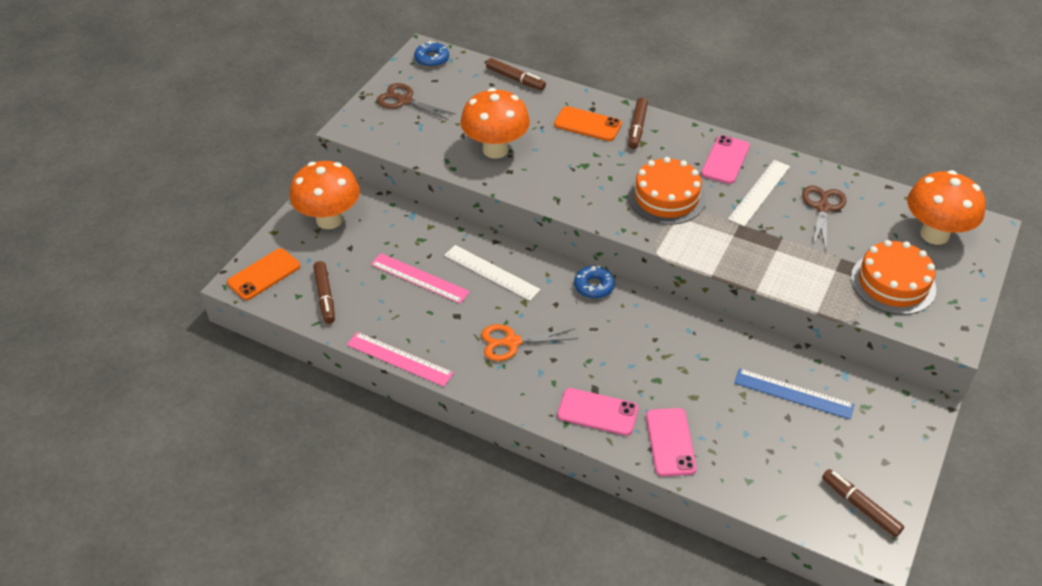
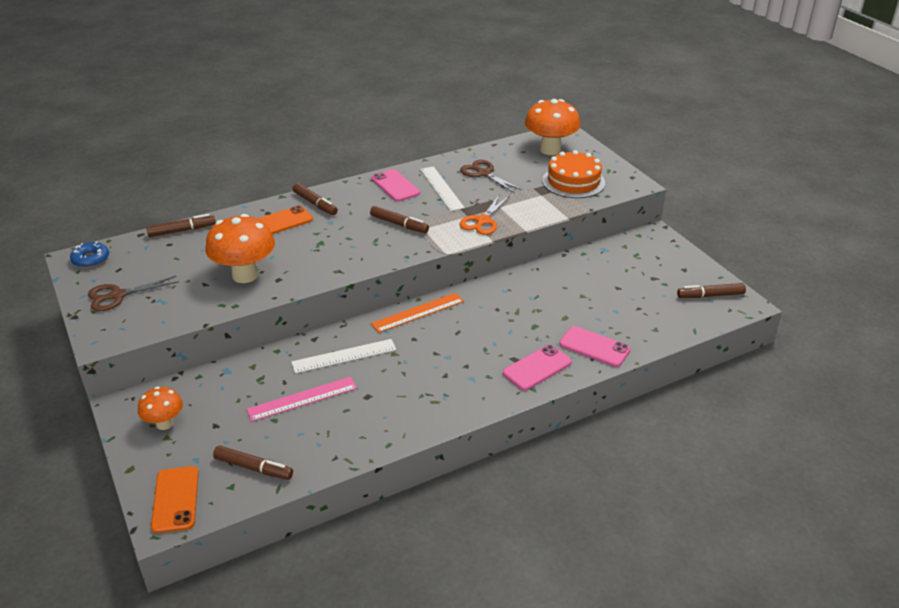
camera: 55 degrees left, 10 degrees down
orange mushroom [289,161,360,229] -> orange mushroom [138,387,183,430], size x0.57
pink ruler [347,332,454,387] -> none
orange scissors [481,324,578,361] -> orange scissors moved to [460,194,510,235]
blue donut [574,266,615,299] -> orange ruler [371,293,464,333]
orange cake [628,157,706,225] -> brown marker [370,206,429,233]
blue ruler [734,368,854,419] -> none

